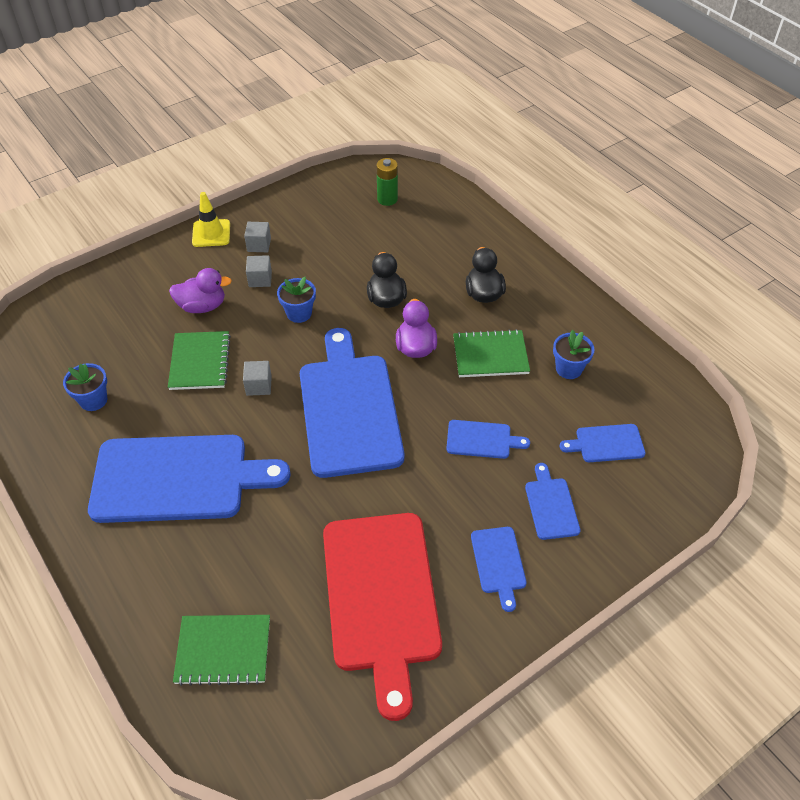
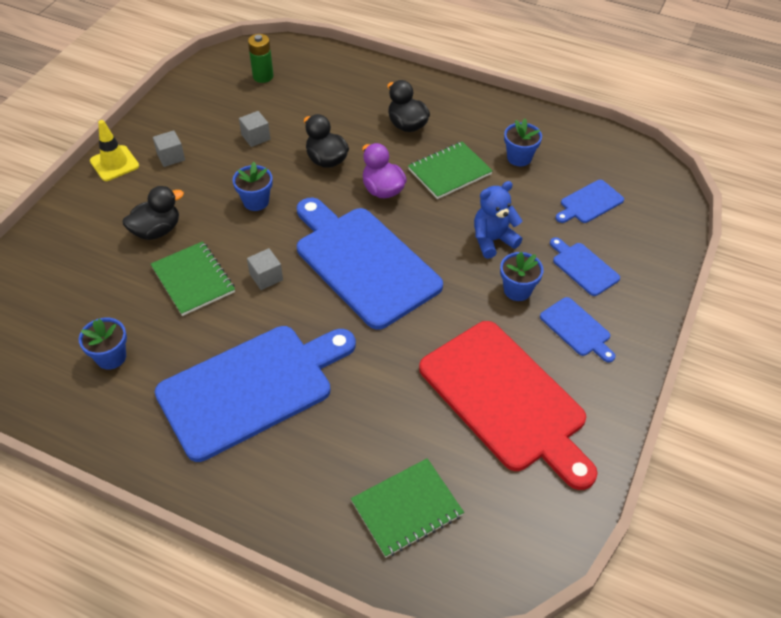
camera: 30 degrees left, 0 degrees up
purple duck [169,268,232,313] -> black duck [122,186,184,240]
grey cube [246,255,272,287] -> grey cube moved to [239,111,270,147]
blue cutting board [446,420,530,459] -> blue teddy bear [474,181,523,259]
none -> blue flower pot [500,252,544,301]

